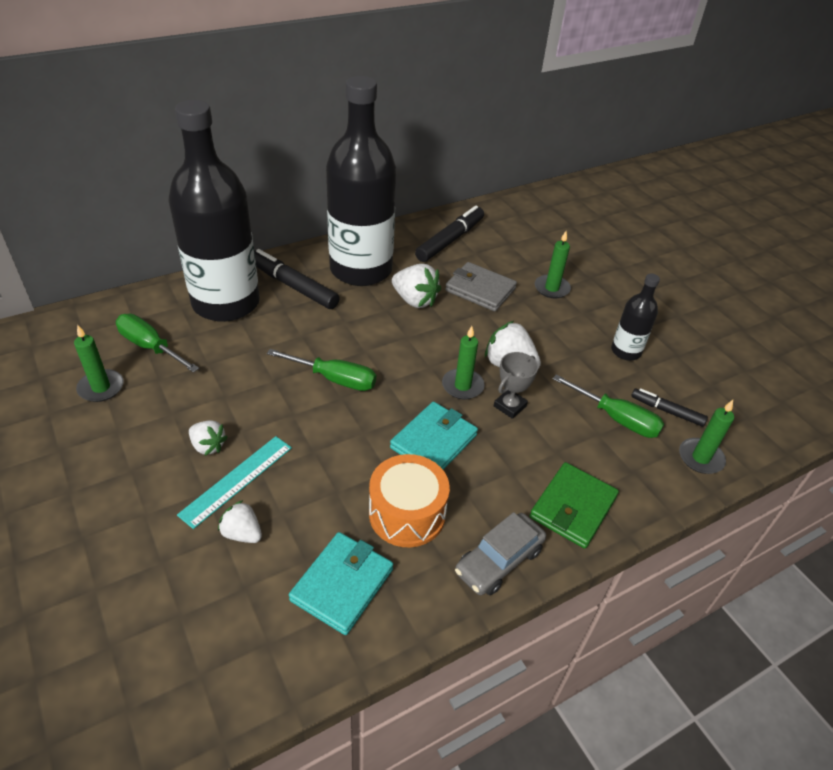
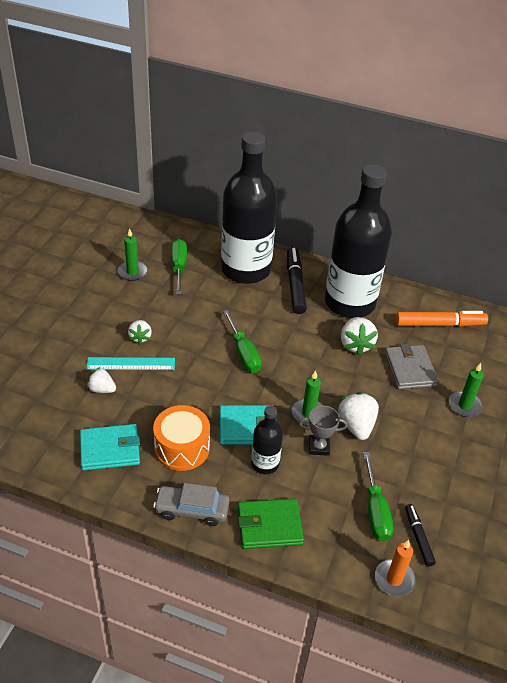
camera: 50 degrees right, 0 degrees up
white strawberry [218,500,262,543] -> white strawberry turned 60 degrees counterclockwise [87,367,116,393]
black marker [415,206,484,262] -> orange marker [396,311,488,327]
black bottle [611,274,660,361] -> black bottle moved to [251,406,283,474]
green candle [679,400,734,474] -> orange candle [375,540,415,596]

